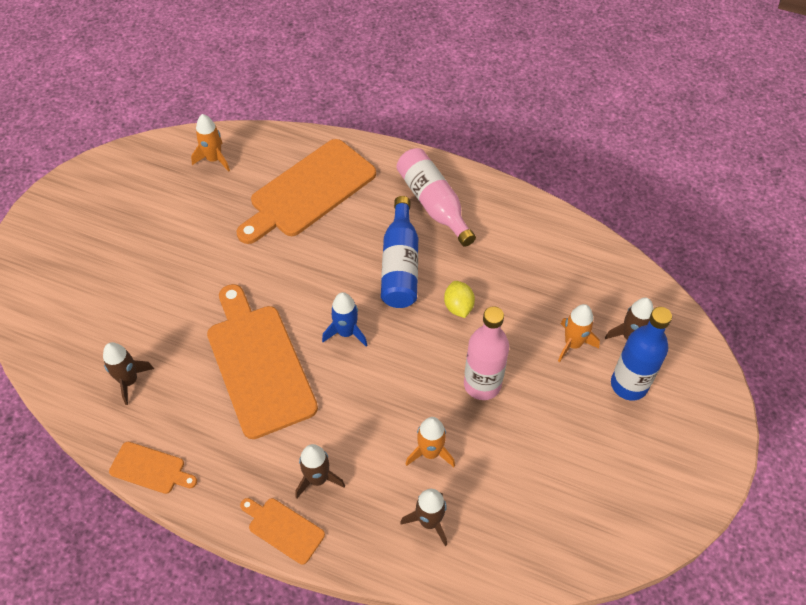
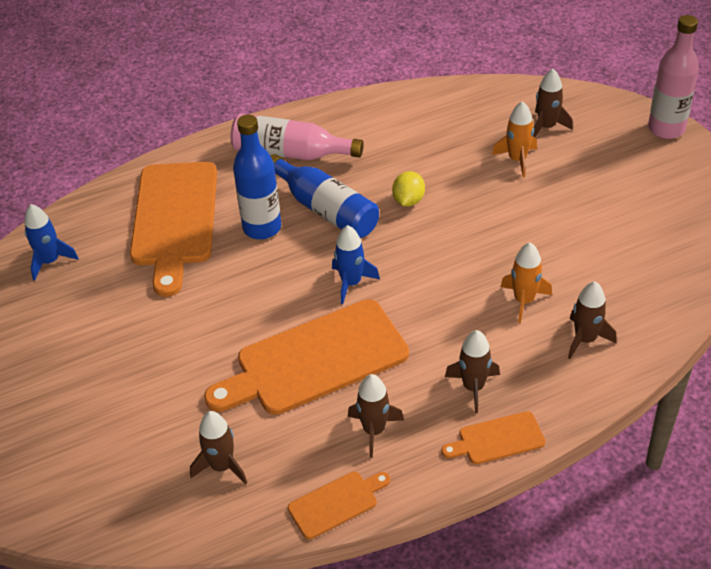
camera: 45 degrees left, 10 degrees down
orange rocket [191,114,230,172] -> blue rocket [24,204,79,281]
orange cutting board [207,284,318,439] -> orange cutting board turned 45 degrees counterclockwise [204,299,409,415]
yellow lemon [444,281,475,318] -> yellow lemon turned 75 degrees clockwise [392,171,425,207]
pink bottle [464,306,509,400] -> pink bottle moved to [648,15,699,139]
blue bottle [611,307,672,401] -> blue bottle moved to [233,115,281,239]
none -> brown rocket [348,374,404,458]

